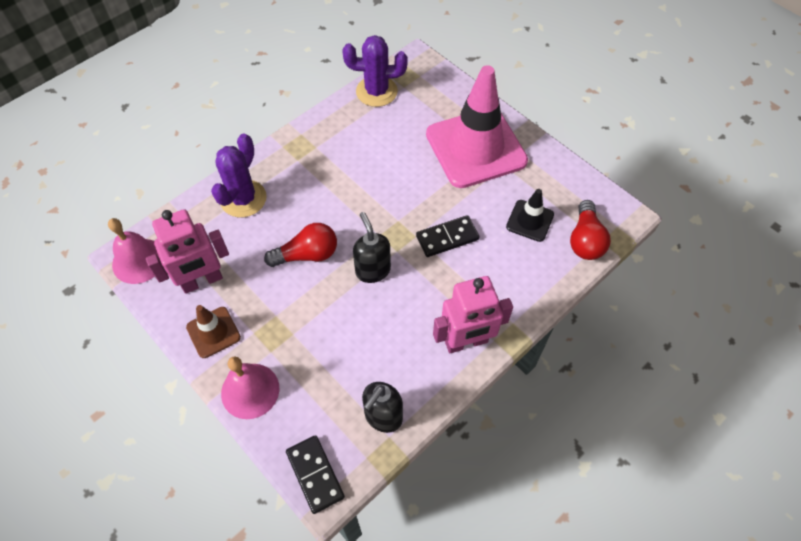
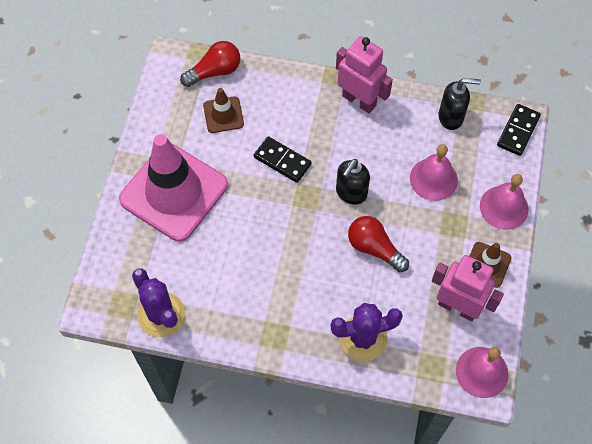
camera: 125 degrees left, 5 degrees up
black traffic cone [506,189,554,242] -> brown traffic cone [203,88,244,133]
none -> pink bell [410,144,458,201]

